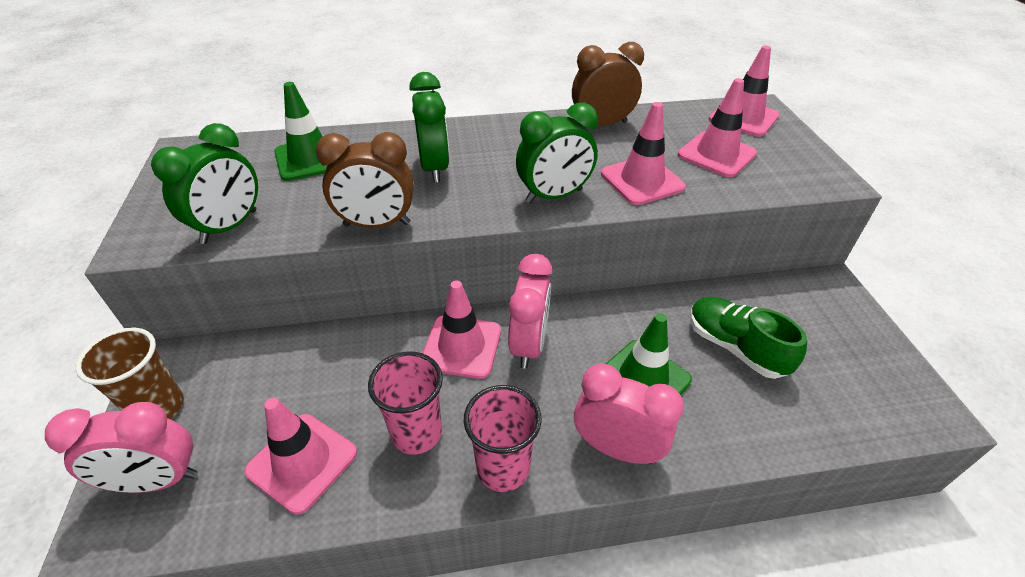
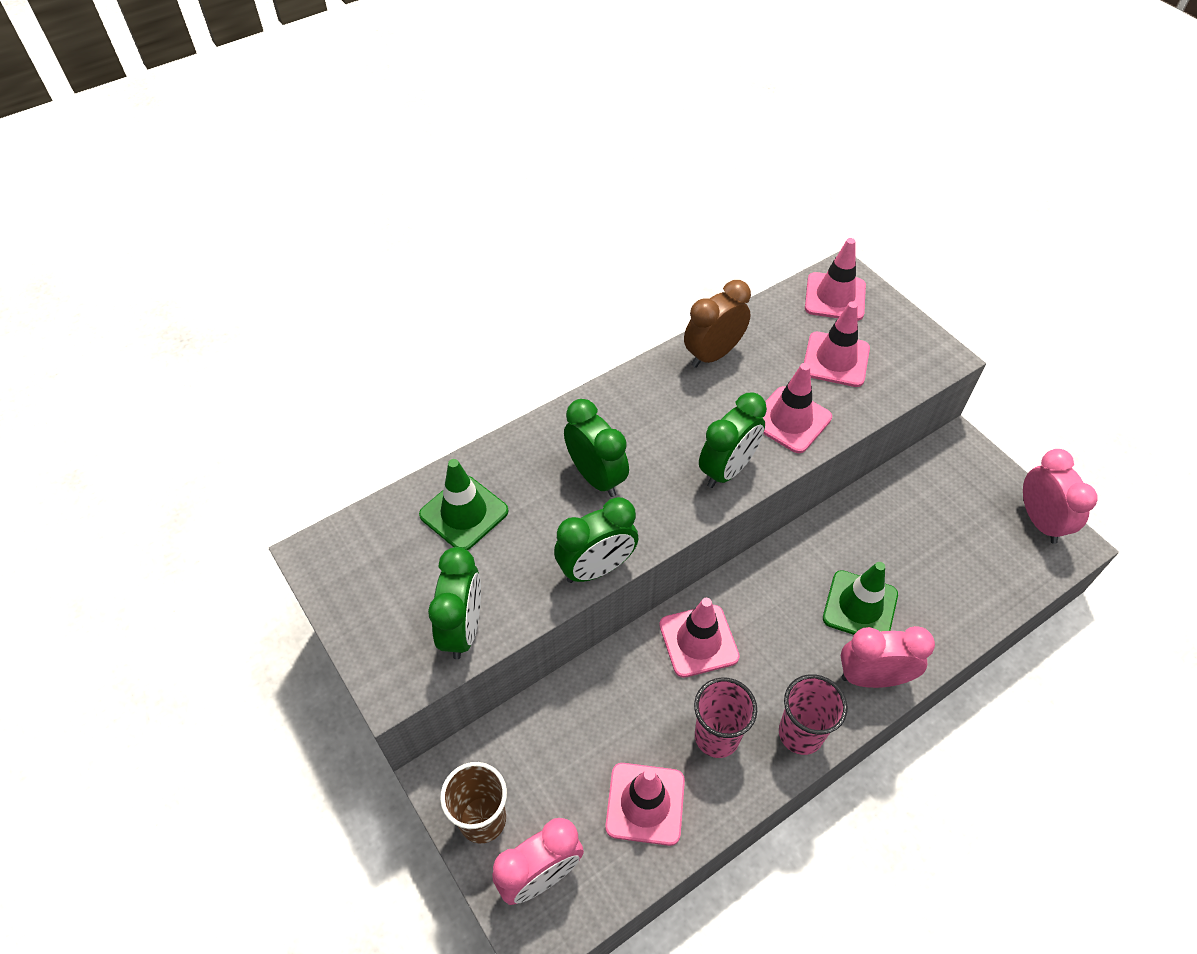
camera: 25 degrees left, 10 degrees up
brown clock [316,132,414,228] -> green clock [554,497,638,583]
pink clock [508,254,552,369] -> pink clock moved to [1023,449,1098,544]
green shoe [690,297,807,379] -> none

